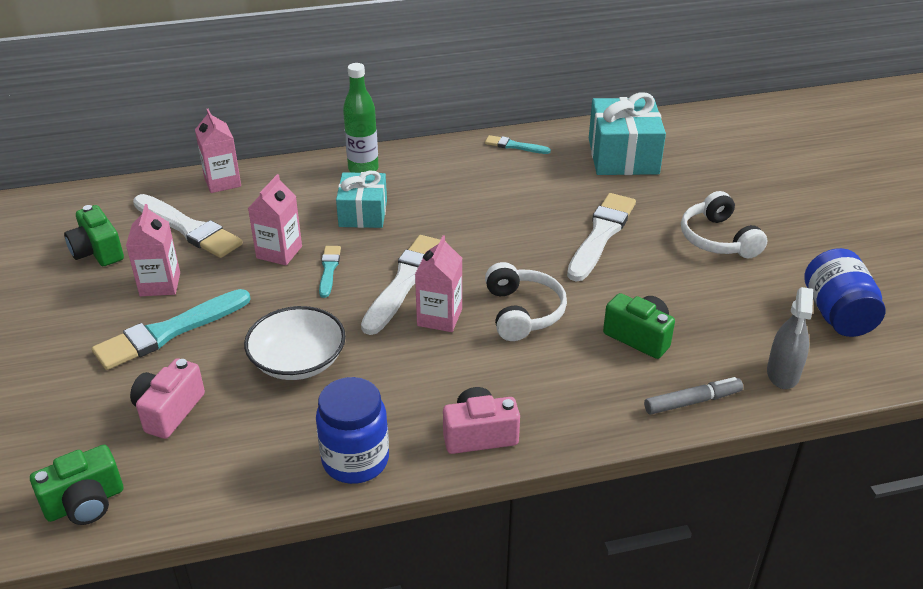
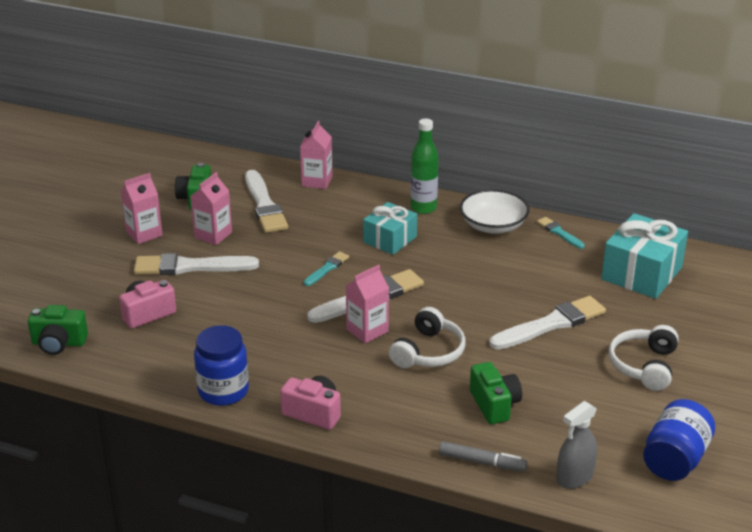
camera: 35 degrees right, 5 degrees down
turquoise brush [92,289,251,370] -> white brush [134,253,259,275]
white bowl [244,306,346,380] -> white bowl moved to [460,189,529,234]
pink carton [248,174,302,265] -> pink carton moved to [120,173,162,244]

